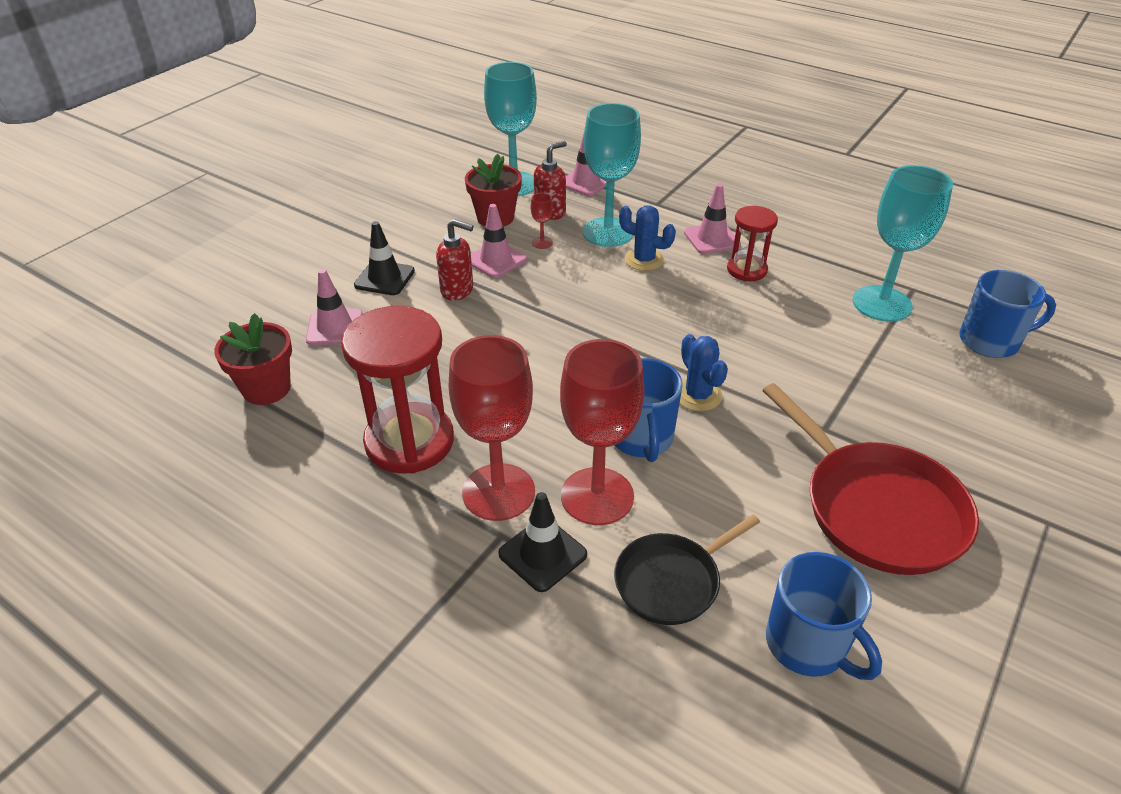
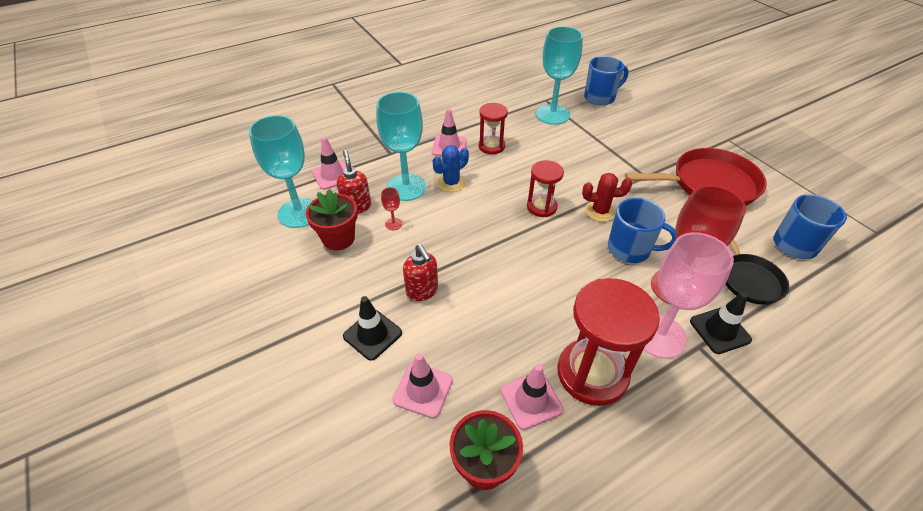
camera: 65 degrees left, 5 degrees up
red soap dispenser [436,219,474,301] -> red soap dispenser turned 105 degrees clockwise [403,244,438,301]
red goblet [449,335,535,521] -> pink goblet [643,232,734,359]
pink traffic cone [471,204,527,278] -> pink traffic cone moved to [501,364,563,430]
blue cactus [680,334,728,411] -> red cactus [582,173,632,222]
blue mug [960,270,1056,358] -> blue mug turned 45 degrees clockwise [584,56,628,106]
none -> red hourglass [527,160,564,217]

